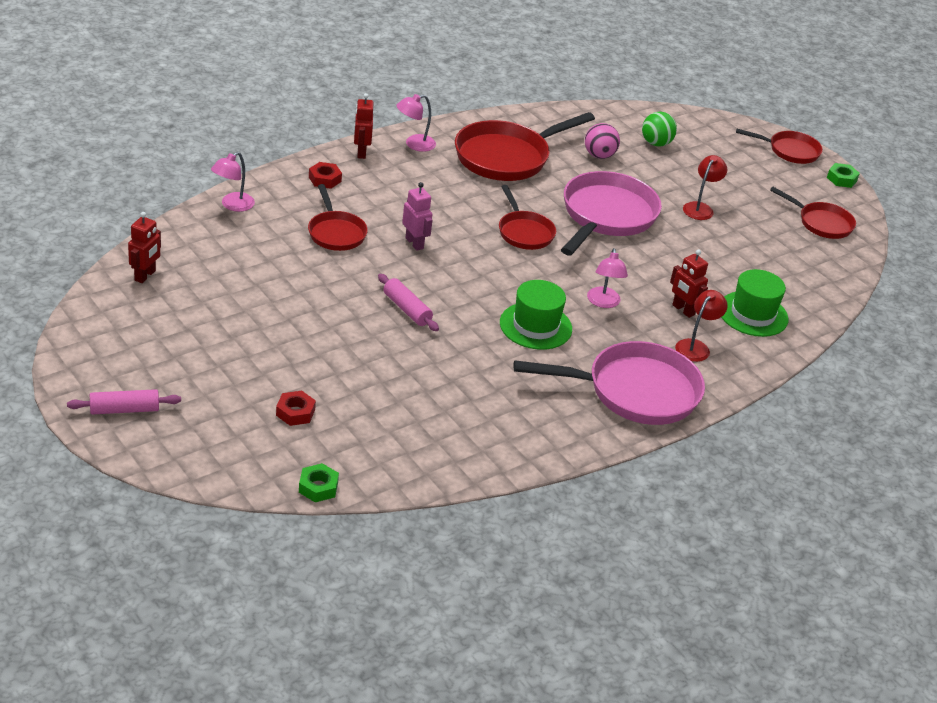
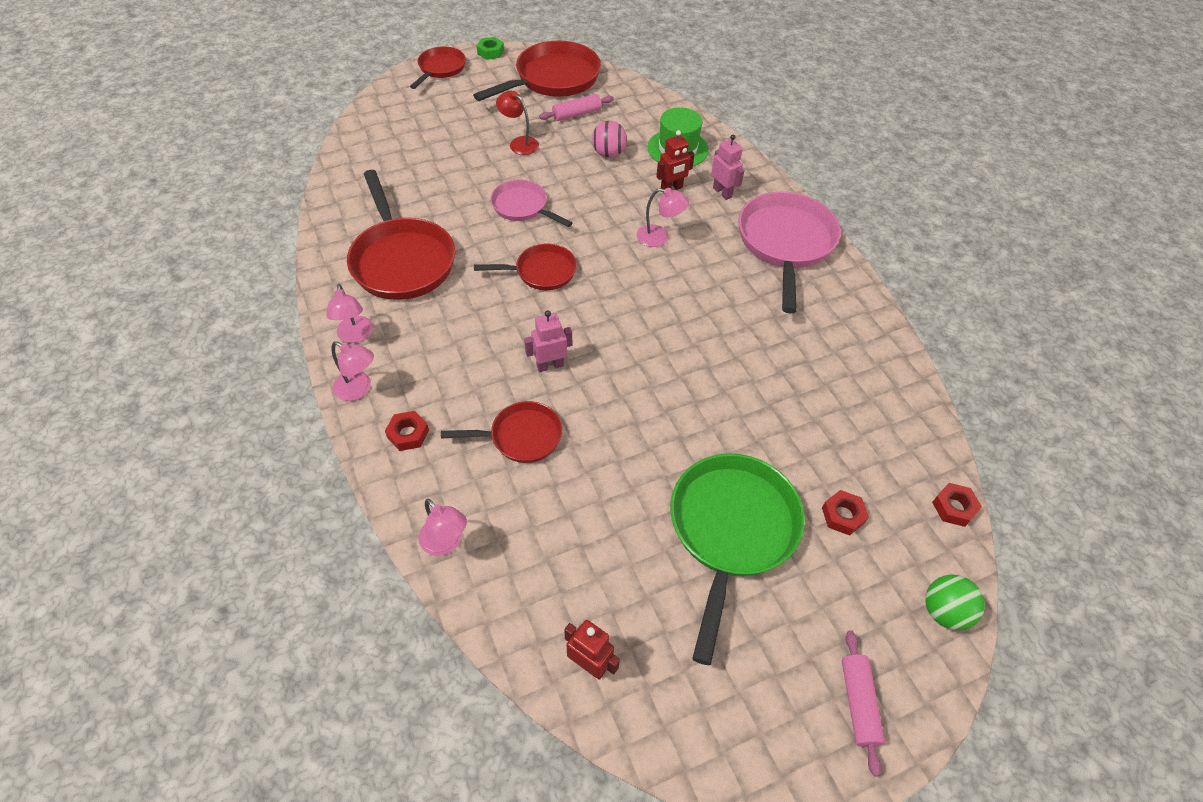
camera: 75 degrees left, 15 degrees up
green nut [299,463,339,502] -> red nut [932,483,982,527]
red robot [354,93,373,159] -> pink lamp [331,341,374,401]
pink rolling pin [378,274,439,331] -> pink rolling pin moved to [539,94,614,121]
green hat [500,280,572,350] -> none
pink pan [561,171,662,255] -> pink pan [490,179,573,227], size x0.57
pink ball [585,123,620,159] -> pink ball moved to [592,121,627,158]
green ball [642,112,677,146] -> green ball moved to [926,575,985,630]
red lamp [675,290,728,362] -> pink robot [711,135,745,200]
red pan [770,187,856,239] -> red pan [473,40,601,101], size x1.75
none -> green pan [670,453,805,665]

